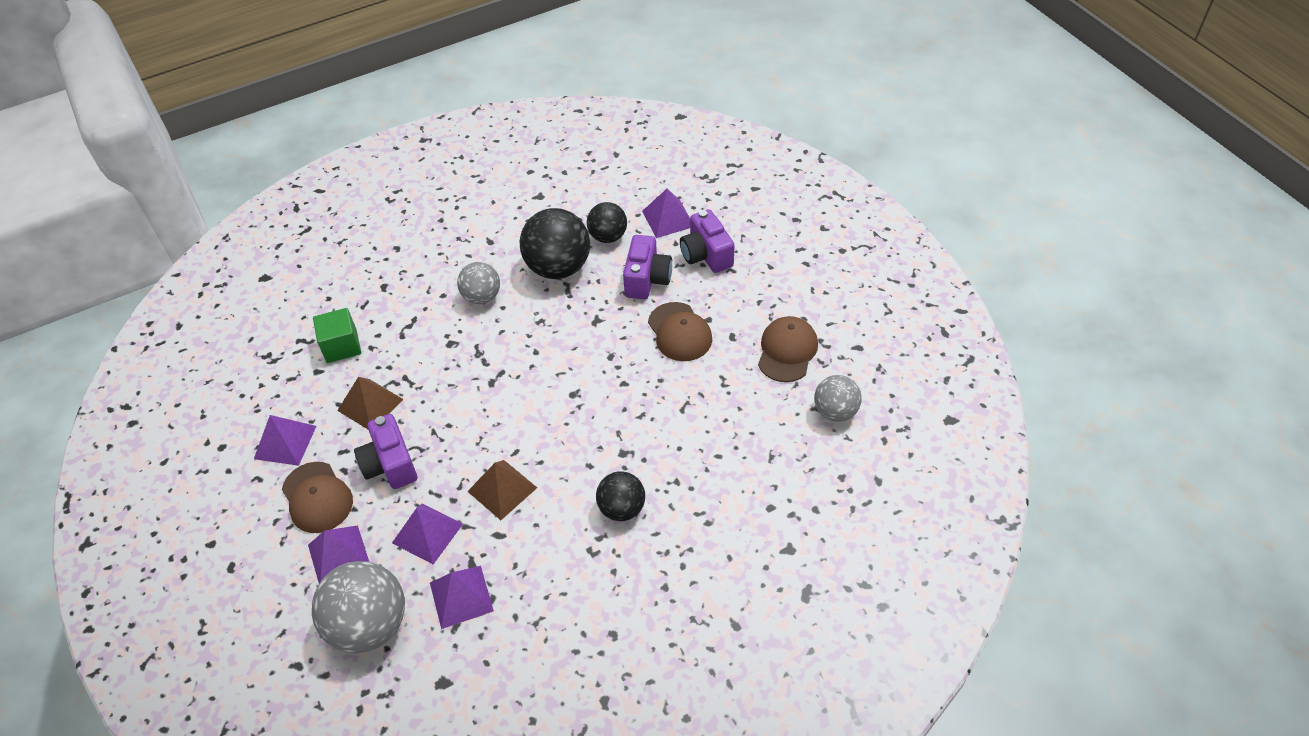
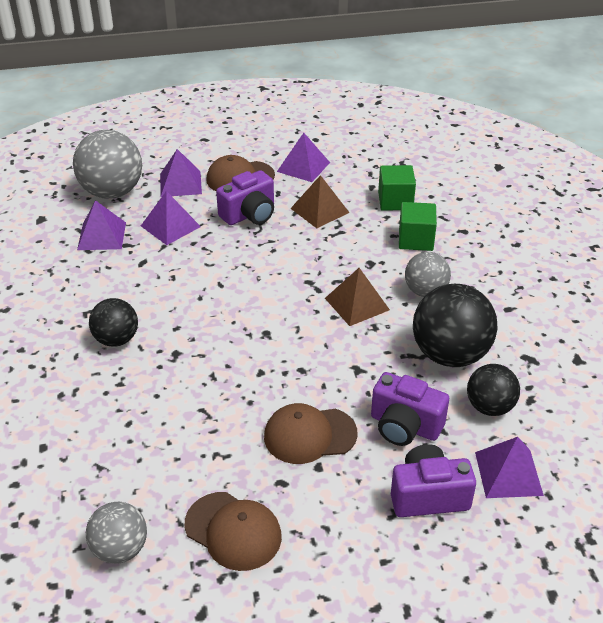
camera: 105 degrees right, 10 degrees down
purple camera [354,414,417,489] -> purple camera turned 150 degrees clockwise [216,170,274,225]
brown pyramid [467,460,537,520] -> brown pyramid moved to [325,268,390,326]
none -> green cube [399,202,437,251]

